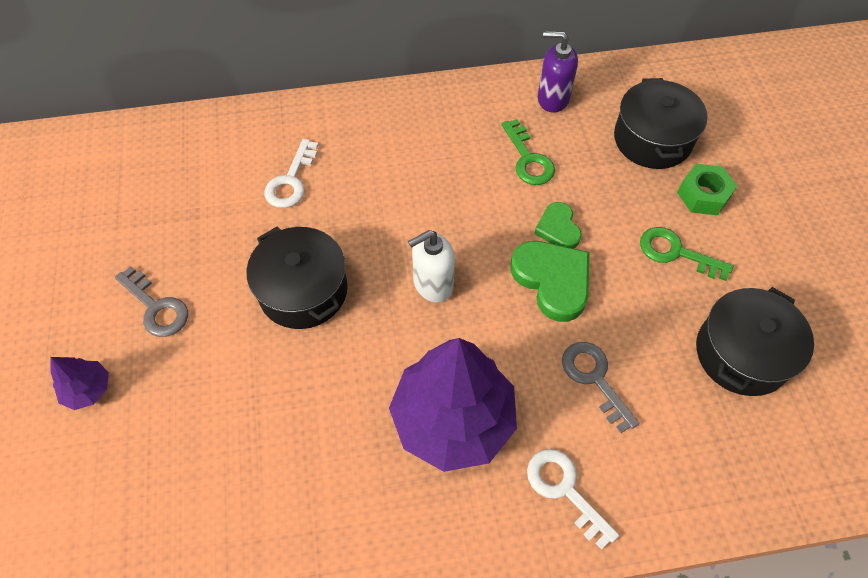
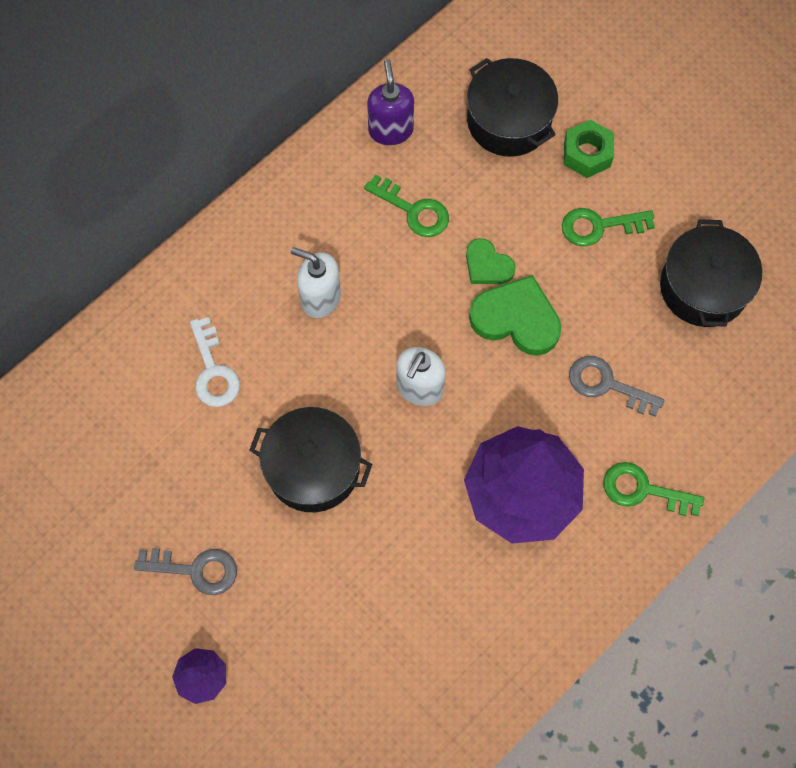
camera: 35 degrees left, 10 degrees up
white key [527,449,619,550] -> green key [604,462,704,516]
purple soap dispenser [538,31,578,113] -> purple soap dispenser turned 105 degrees clockwise [367,60,414,145]
none -> white soap dispenser [291,247,341,318]

